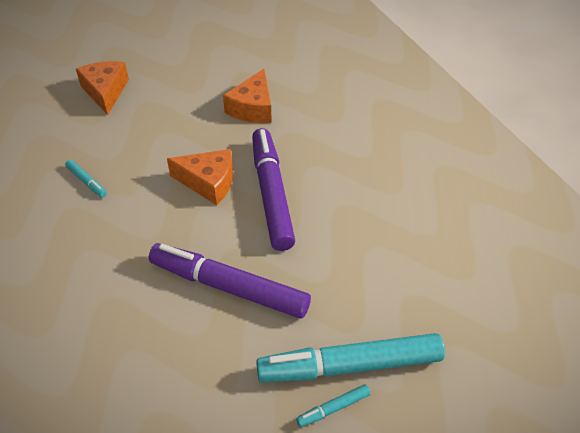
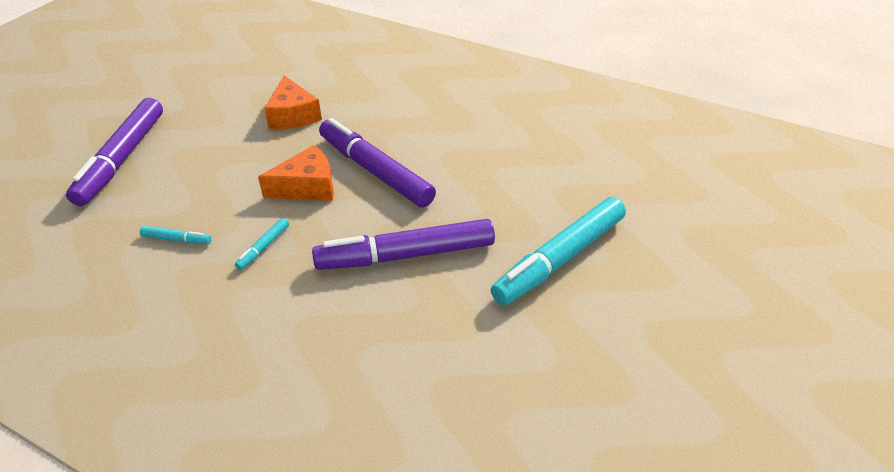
camera: 35 degrees left, 5 degrees down
orange cheese [76,61,129,115] -> purple marker [66,98,163,206]
turquoise marker [296,384,370,427] -> turquoise marker moved to [235,218,289,270]

